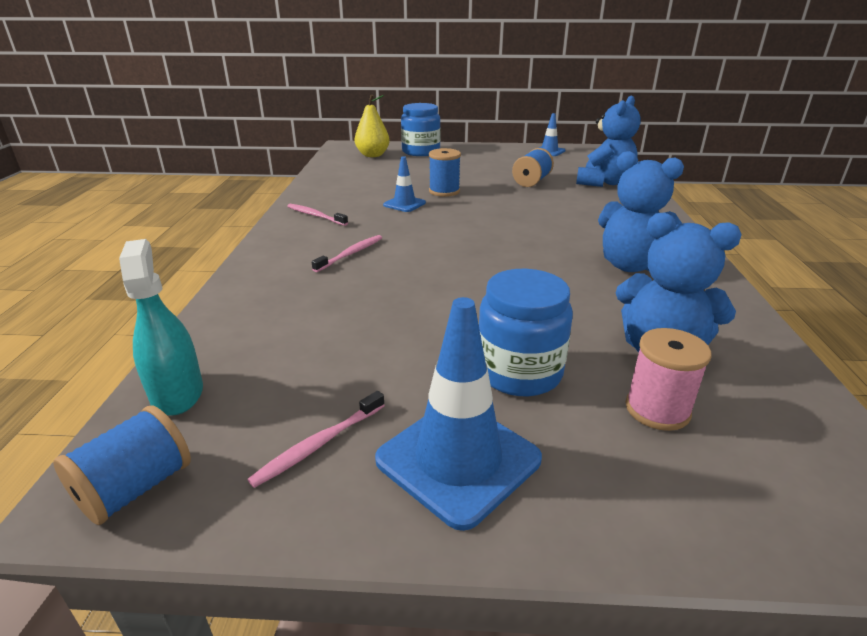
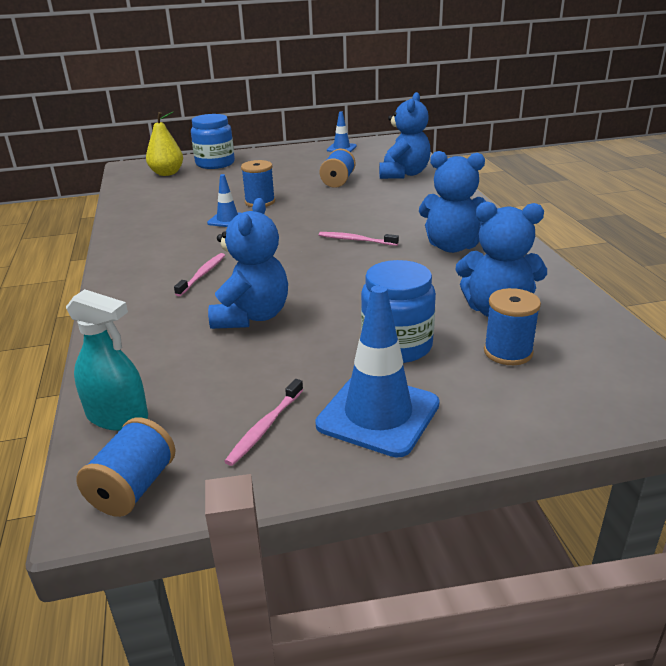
camera: 15 degrees left, 0 degrees up
turquoise spray bottle [119,239,203,416] -> turquoise spray bottle turned 150 degrees clockwise [66,289,148,431]
pink toothbrush [287,204,348,226] -> pink toothbrush moved to [319,232,399,246]
pink spool [625,328,711,431] -> blue spool [484,288,541,365]
none -> blue teddy bear [208,198,288,329]

